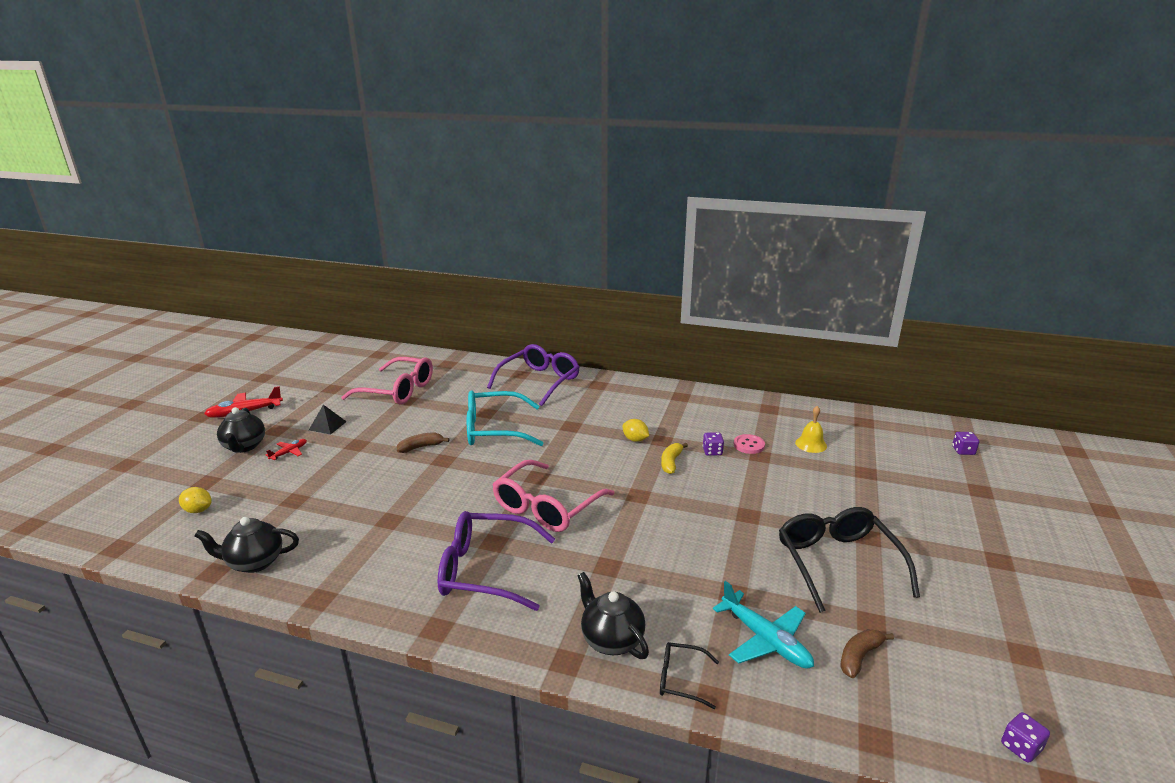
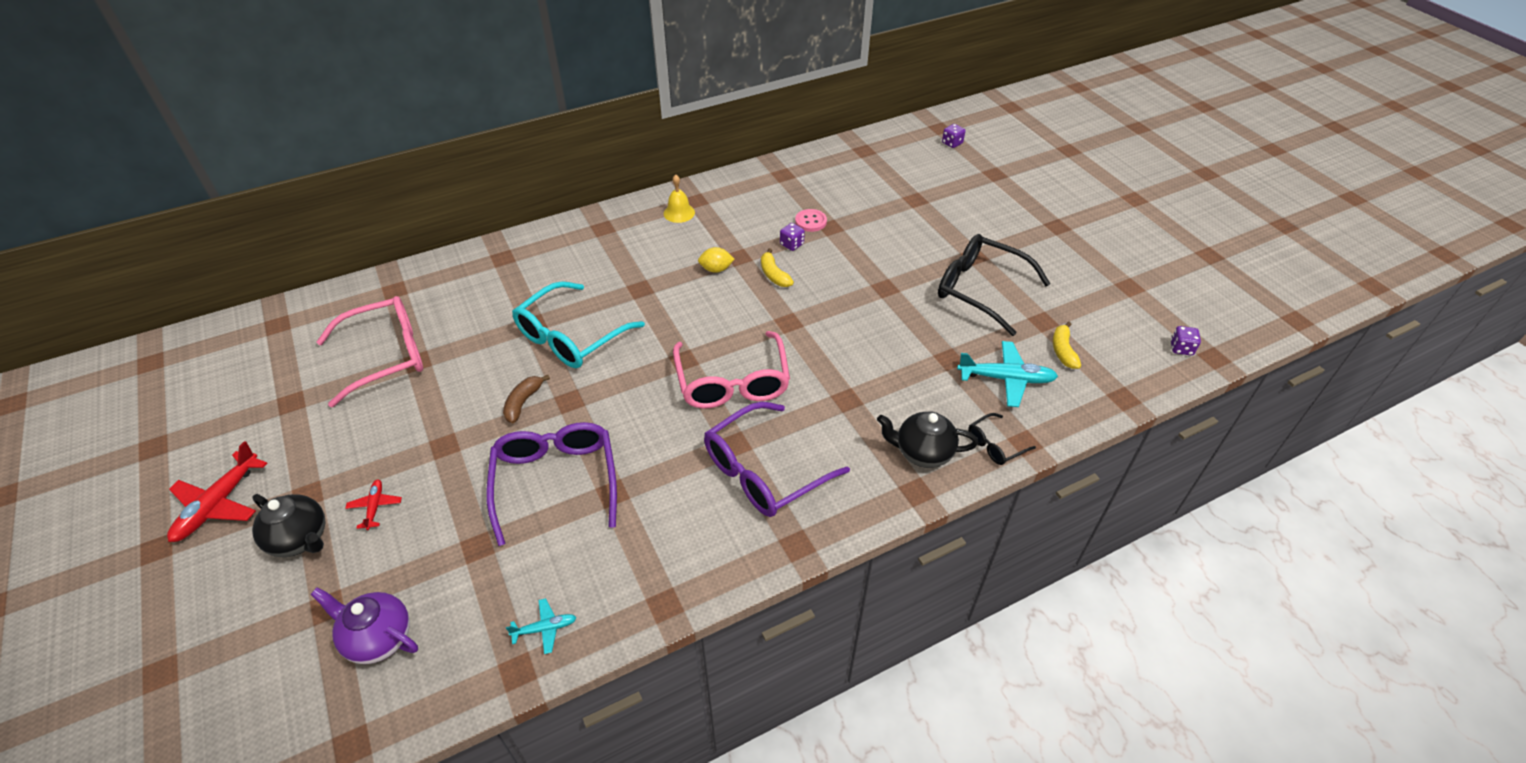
camera: 45 degrees left, 20 degrees up
yellow lemon [179,487,211,513] -> purple teapot [310,587,418,664]
black teapot [195,517,299,573] -> turquoise plane [506,598,577,654]
black pyramid [309,405,346,435] -> none
purple glasses [487,344,580,406] -> purple glasses moved to [487,422,617,546]
yellow bell [795,406,827,453] -> yellow bell moved to [664,175,695,223]
brown banana [840,629,894,678] -> yellow banana [1053,322,1081,369]

